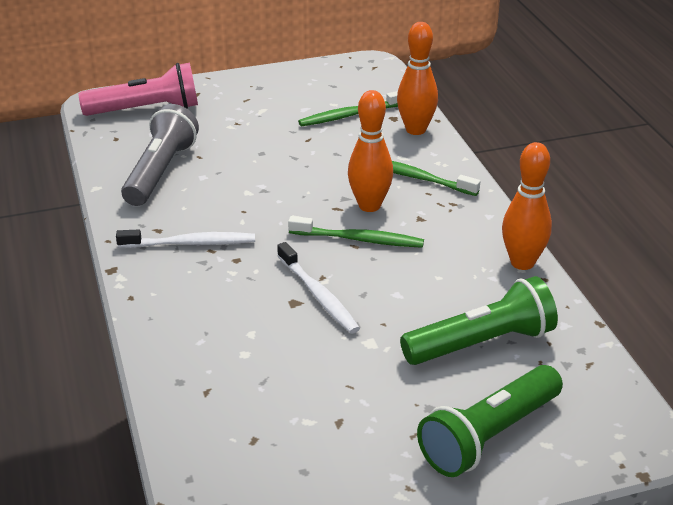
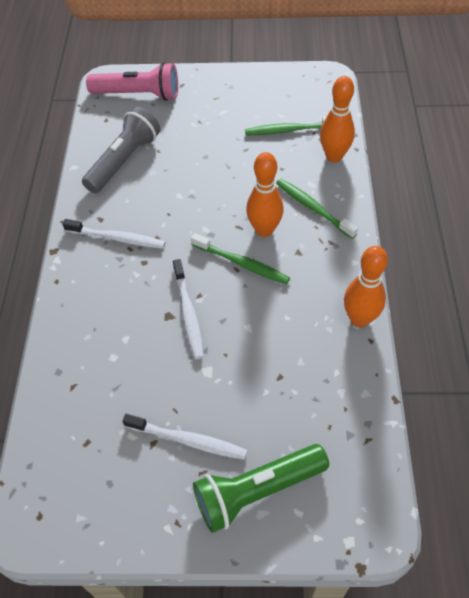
camera: 20 degrees right, 20 degrees up
green flashlight [400,276,558,365] -> none
none -> white toothbrush [122,414,248,460]

